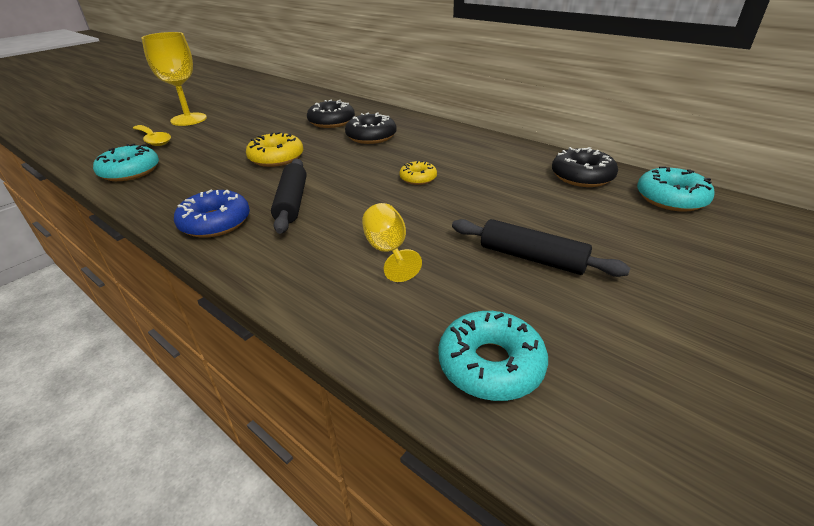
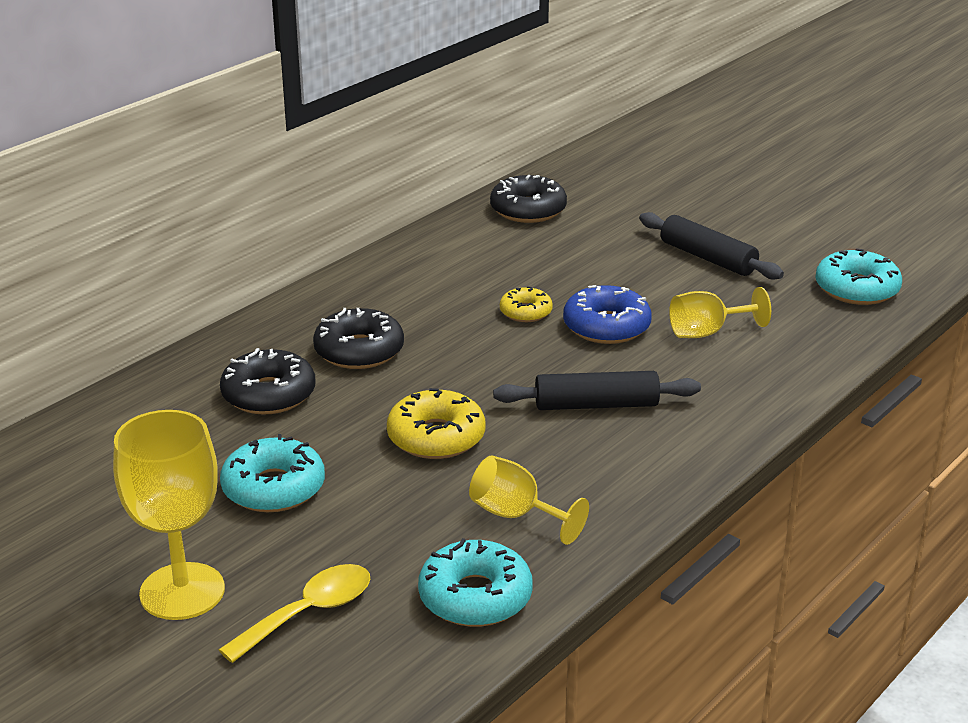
camera: 90 degrees left, 5 degrees down
blue donut [174,190,250,238] -> blue donut moved to [563,285,652,344]
black rolling pin [452,219,630,277] -> black rolling pin turned 75 degrees counterclockwise [639,212,784,280]
turquoise donut [637,166,715,212] -> turquoise donut moved to [220,434,325,512]
none -> yellow goblet [469,455,589,545]

